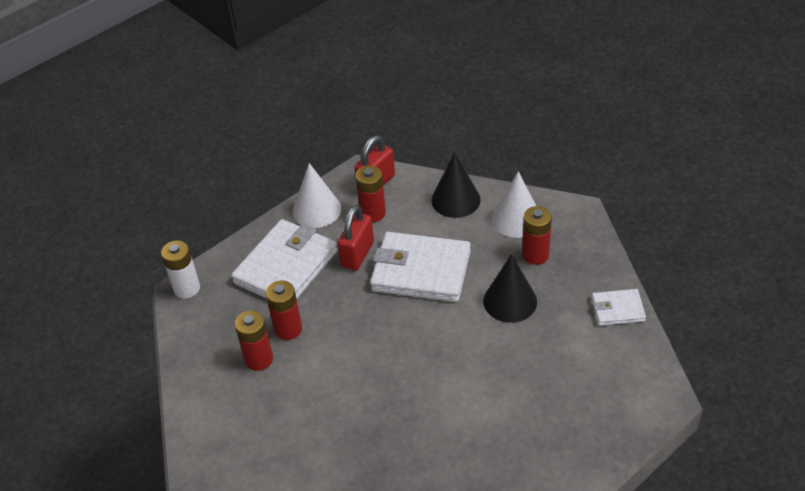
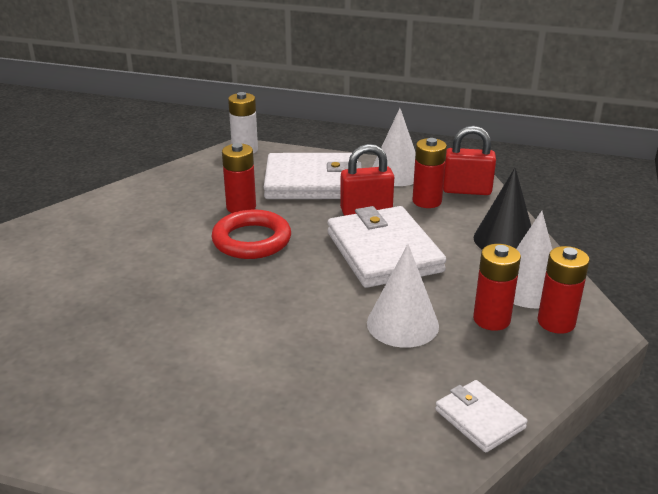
camera: 55 degrees right, 15 degrees down
red battery [235,311,273,371] -> red battery moved to [538,246,590,334]
black cone [483,254,537,323] -> white cone [367,244,439,348]
none -> red ring [212,209,291,259]

